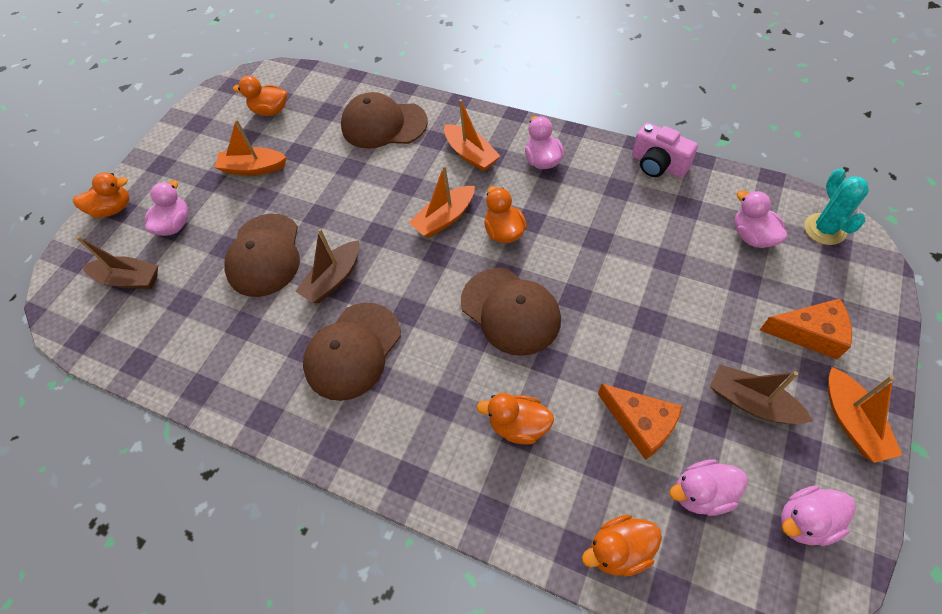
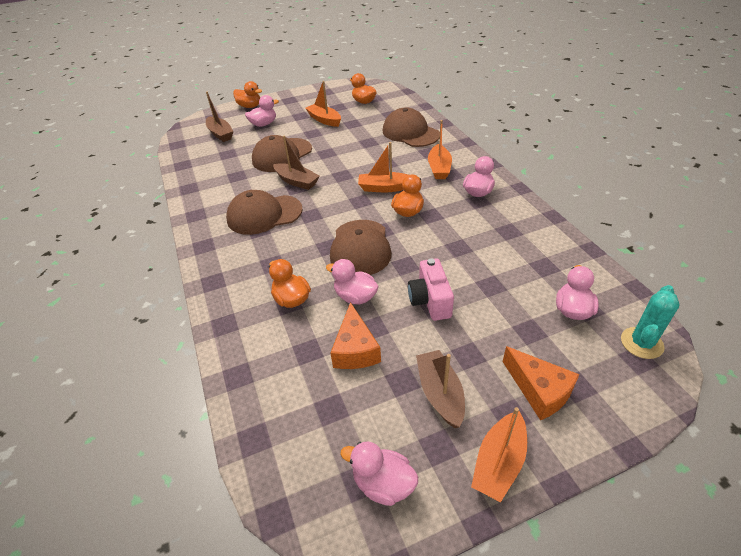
camera: 40 degrees right, 15 degrees down
brown boat [295,229,359,303] -> brown boat turned 135 degrees counterclockwise [273,135,319,190]
orange duck [582,515,662,576] -> none
pink camera [632,122,698,178] -> pink camera moved to [408,258,454,321]
pink duck [669,459,748,516] -> pink duck moved to [326,259,379,305]

